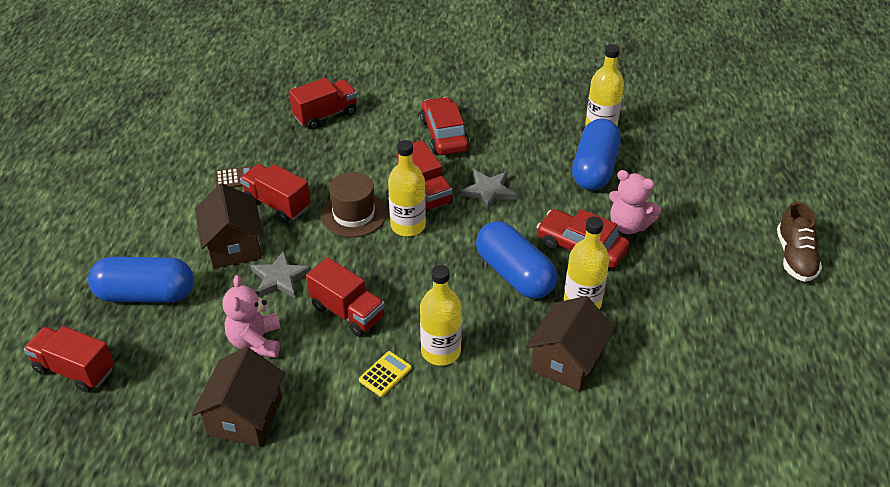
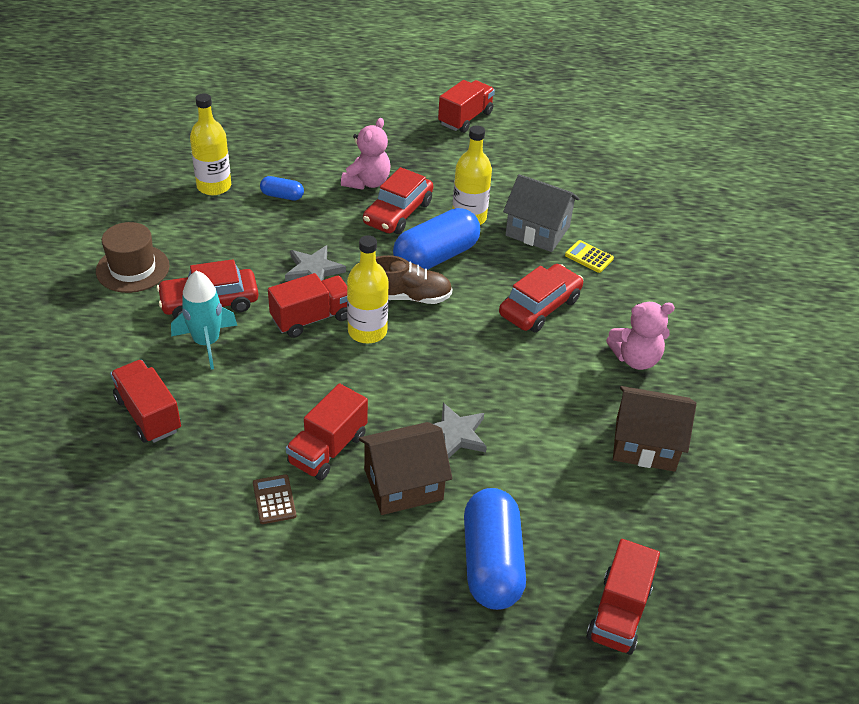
camera: 95 degrees left, 0 degrees up
pink teddy bear [223,275,280,358] -> pink teddy bear moved to [606,302,675,370]
red truck [306,257,385,337] -> red truck moved to [438,80,495,133]
brown hat [321,172,387,237] -> brown hat moved to [96,222,170,293]
yellow calculator [359,351,412,397] -> yellow calculator moved to [565,240,614,273]
yellow bottle [420,265,462,366] -> red car [499,264,583,332]
brown house [526,296,615,392] -> grey house [503,174,580,252]
blue capsule [572,119,621,190] -> blue capsule [260,176,304,201], size x0.48
brown shoe [777,202,822,282] -> brown shoe moved to [376,255,453,304]
none -> turquoise rocket [171,271,237,369]

